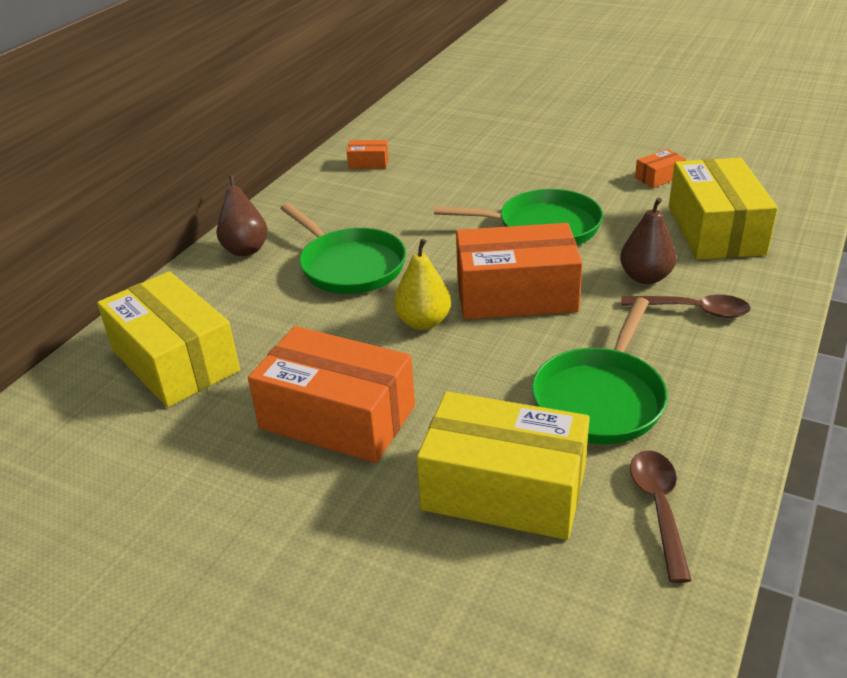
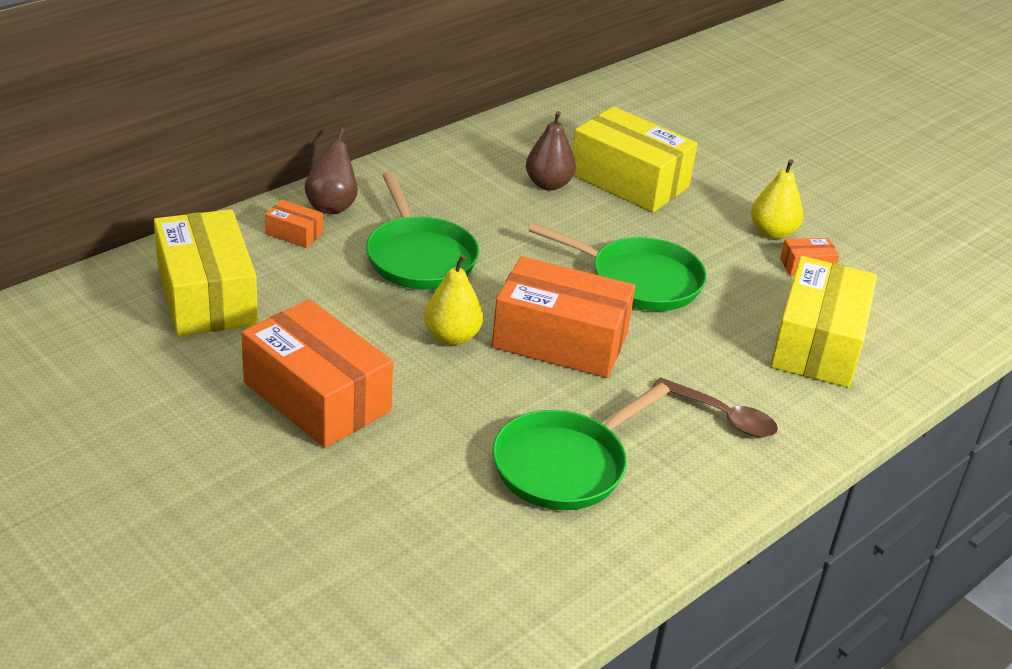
camera: 15 degrees right, 0 degrees up
orange box [347,140,389,169] -> orange box moved to [265,200,323,248]
yellow box [417,391,590,540] -> yellow box moved to [572,107,698,212]
brown pear [620,197,677,284] -> brown pear moved to [526,111,576,191]
brown spoon [630,450,692,583] -> none
none -> yellow pear [751,159,803,239]

